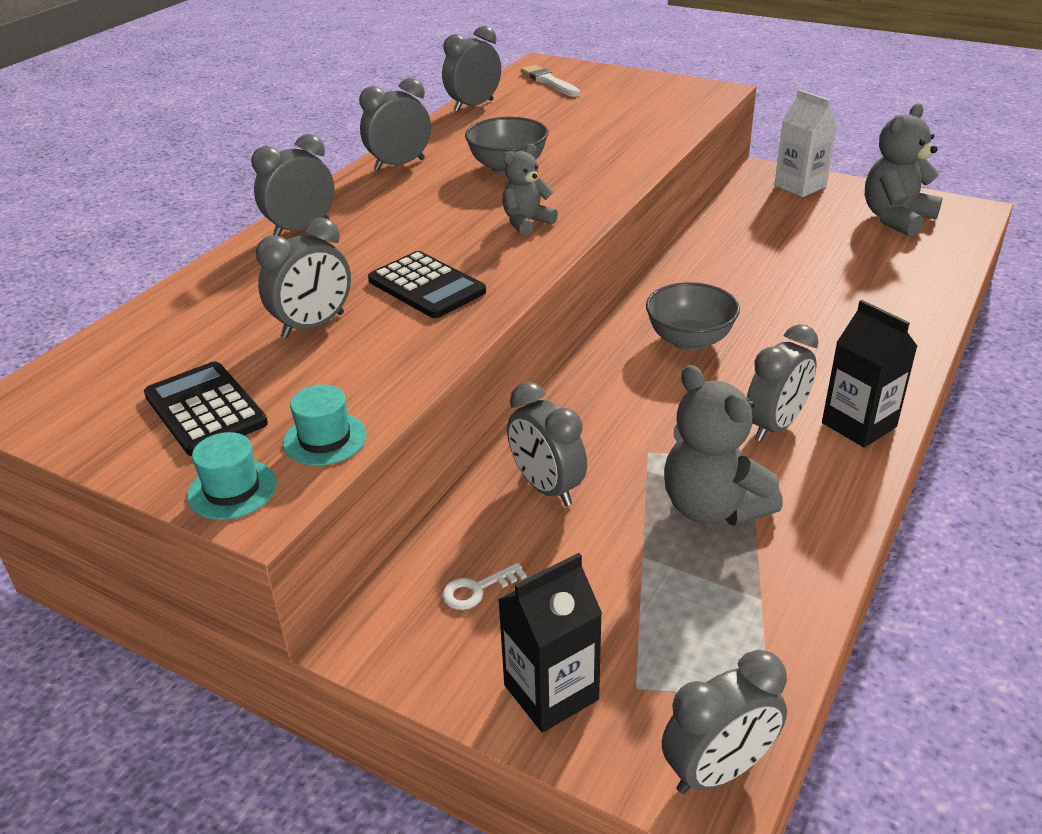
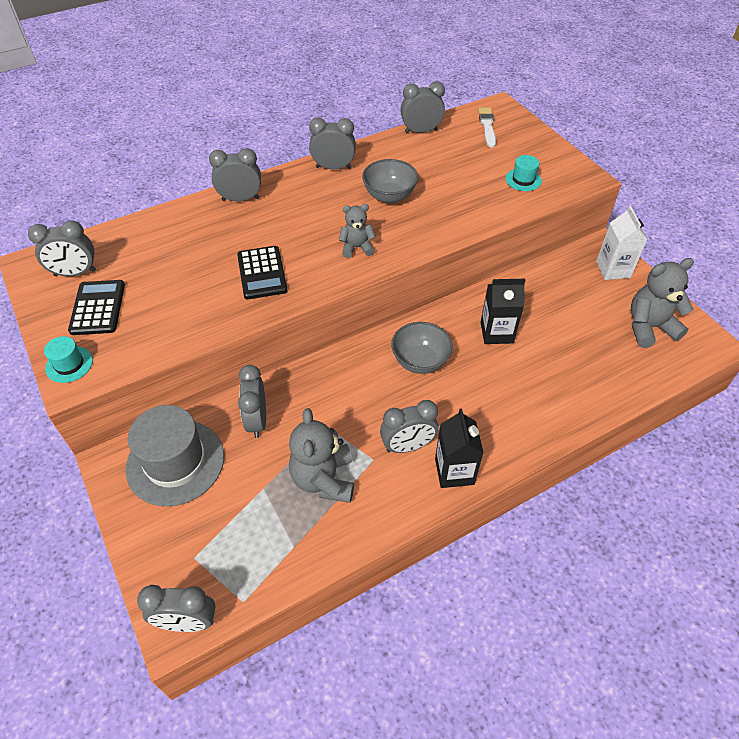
camera: 30 degrees right, 15 degrees up
grey clock [256,217,351,338] -> grey clock moved to [28,220,96,276]
turquoise hat [283,385,367,466] -> turquoise hat moved to [505,155,542,191]
white key [442,563,527,610] -> grey hat [125,405,224,507]
black carton [498,553,602,732] -> black carton moved to [481,279,525,344]

